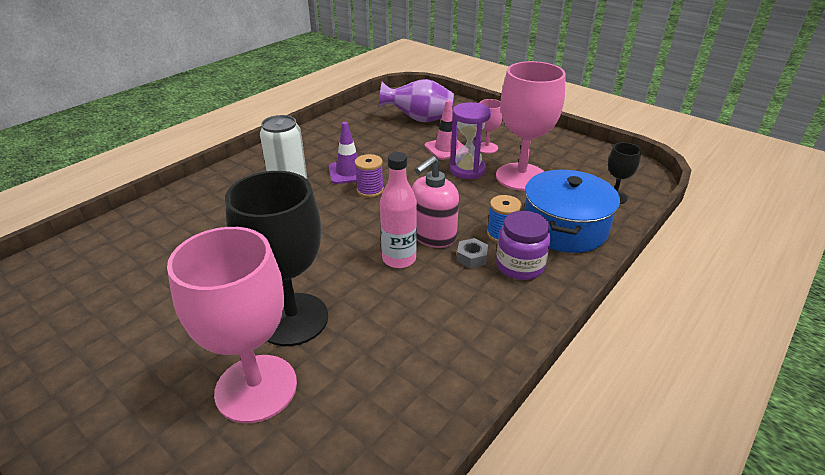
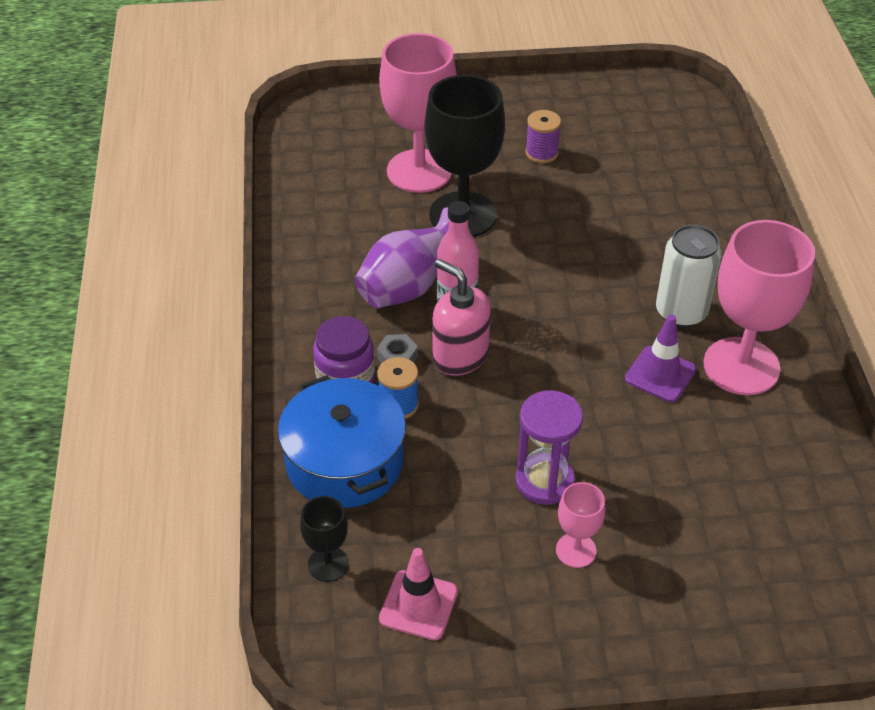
camera: 135 degrees right, 10 degrees up
purple spool [355,154,384,198] -> purple spool moved to [526,110,561,163]
purple vase [379,79,454,122] -> purple vase moved to [354,208,470,308]
pink soap dispenser [412,156,459,248] -> pink soap dispenser turned 45 degrees counterclockwise [432,259,491,376]
pink traffic cone [424,100,464,160] -> pink traffic cone moved to [379,548,458,640]
pink goblet [496,61,566,191] -> pink goblet moved to [703,220,815,395]

